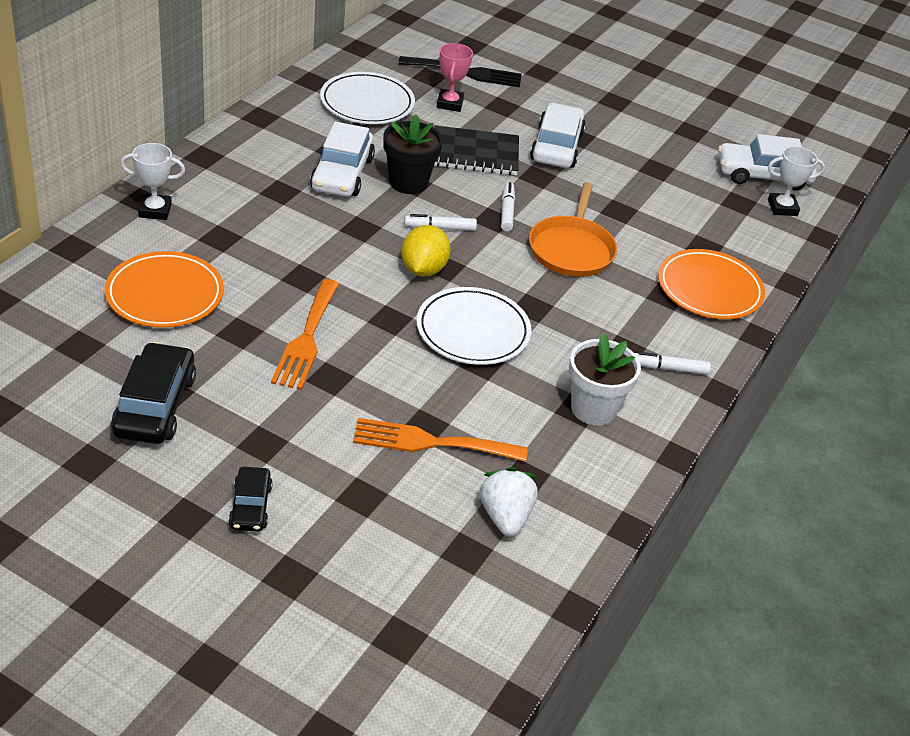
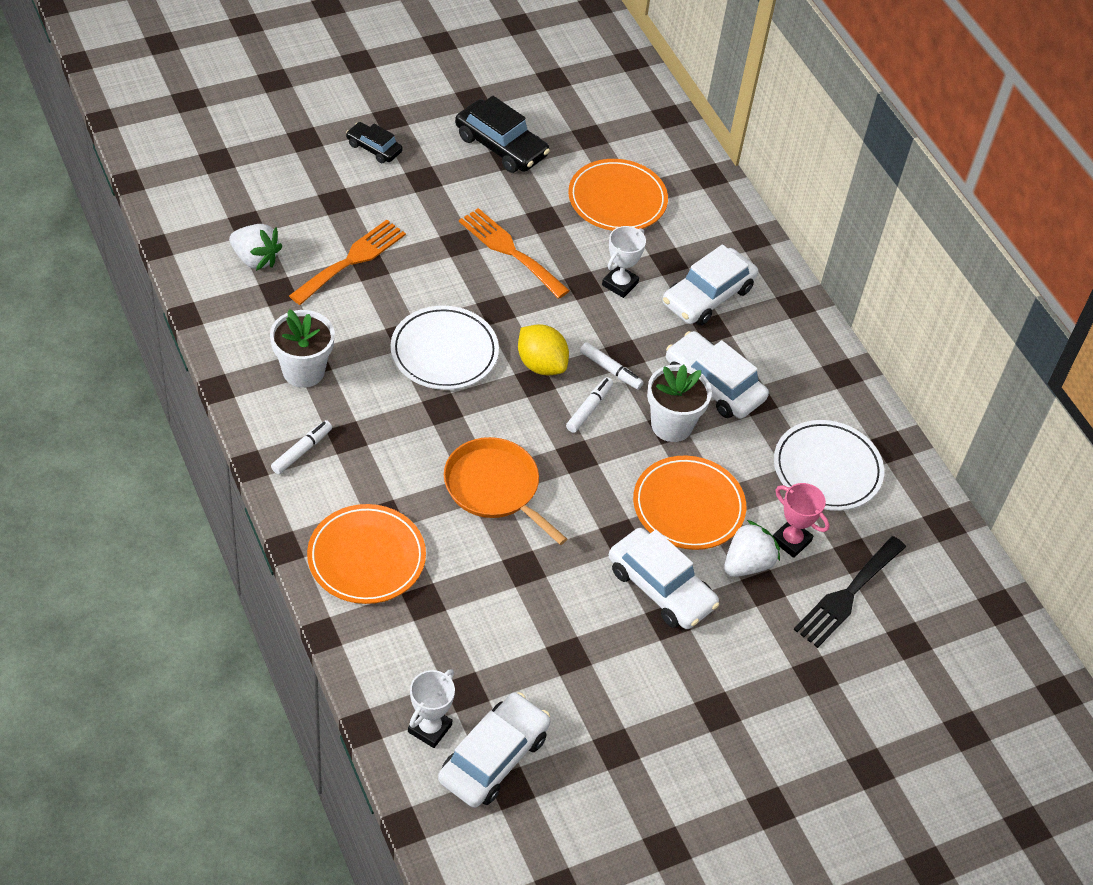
camera: 125 degrees right, 10 degrees up
white trophy [120,143,185,220] -> white trophy moved to [602,226,646,298]
black flower pot [383,115,443,194] -> white flower pot [647,364,712,442]
black notebook [434,125,519,175] -> orange plate [633,456,746,550]
white marker [501,182,515,231] -> white marker moved to [580,342,644,390]
none -> white car [662,244,758,326]
none -> white strawberry [724,520,780,577]

